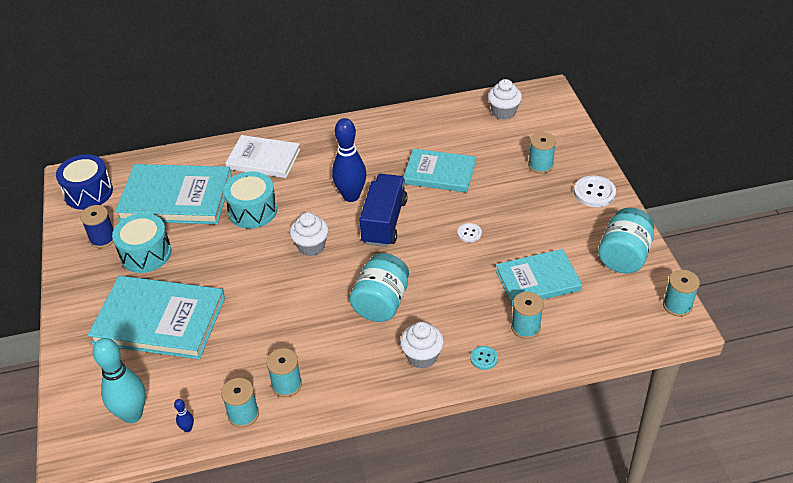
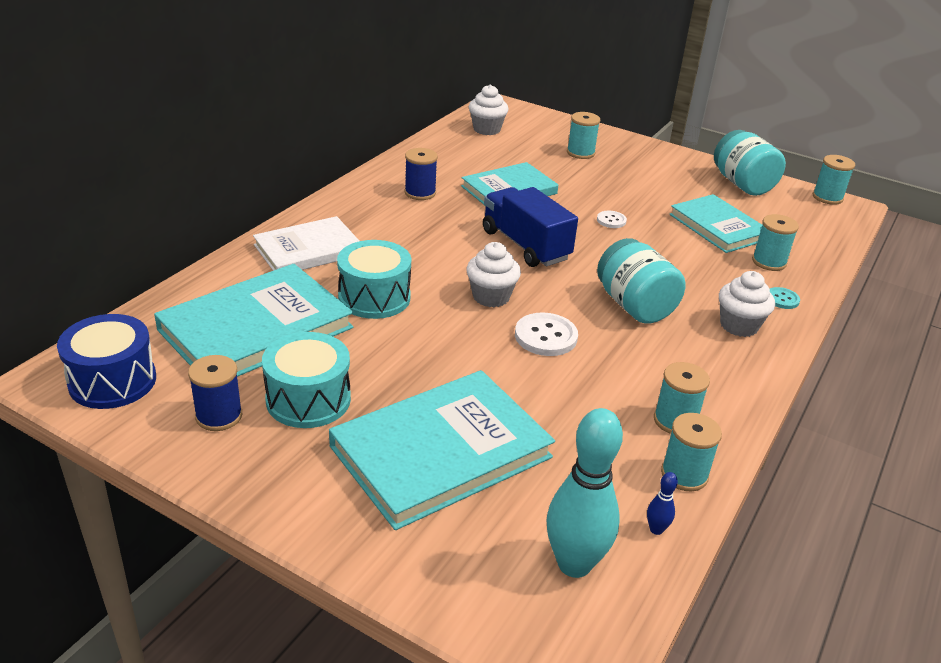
camera: 50 degrees left, 10 degrees down
blue bowling pin [332,118,366,202] -> none
turquoise book [496,249,582,307] -> turquoise book turned 60 degrees counterclockwise [669,194,762,253]
white button [574,175,616,207] -> white button moved to [515,313,578,356]
none -> blue spool [405,148,438,200]

